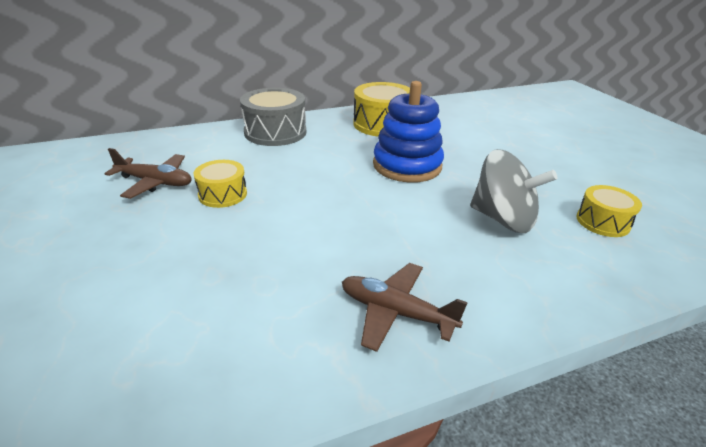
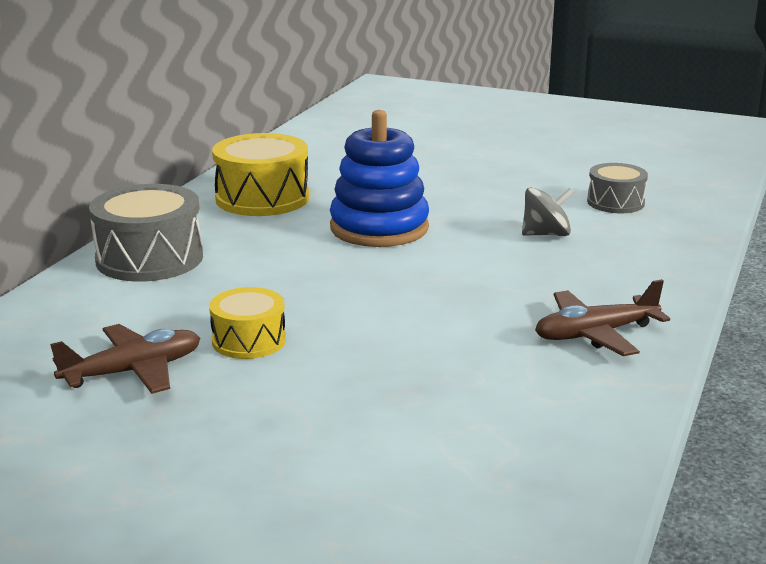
camera: 45 degrees left, 10 degrees down
grey spinning top [470,149,557,233] -> grey spinning top [522,188,574,236], size x0.60
yellow drum [576,185,642,237] -> grey drum [587,163,648,213]

